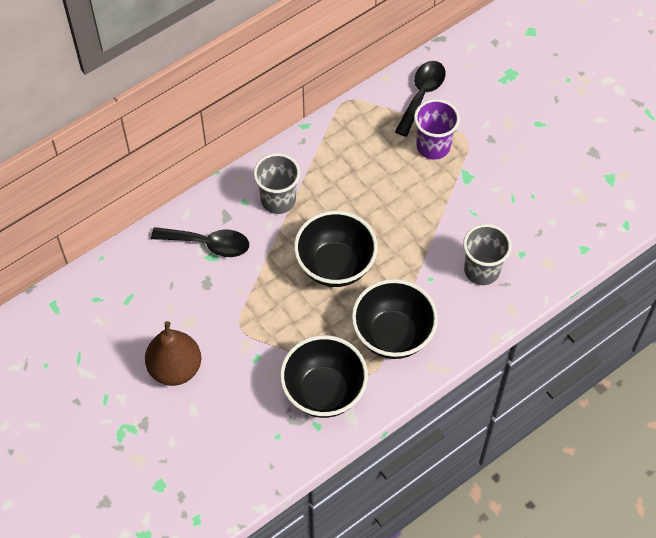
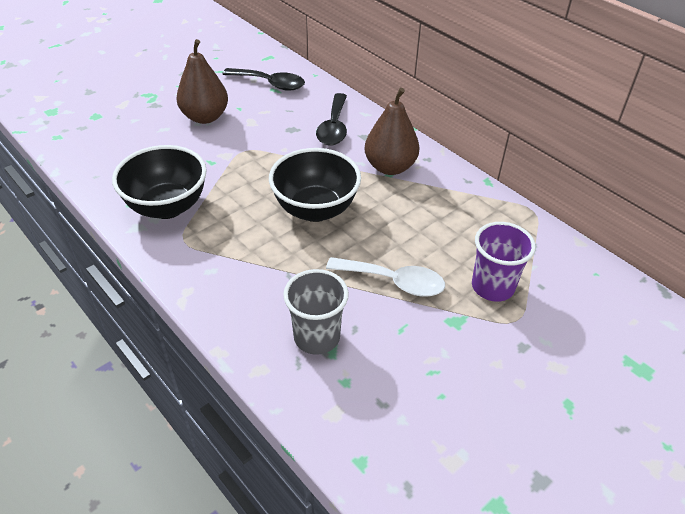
camera: 85 degrees right, 15 degrees down
grey cup [253,153,300,214] -> brown pear [365,88,420,175]
black bowl [352,279,438,359] -> none
black spoon [395,61,446,137] -> black spoon moved to [222,68,305,91]
none -> white spoon [326,257,445,297]

